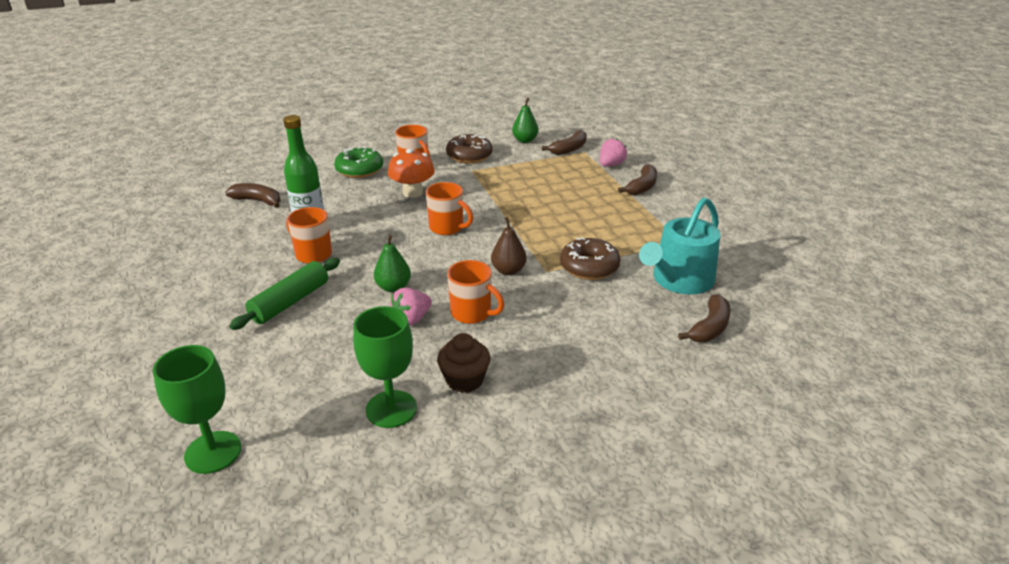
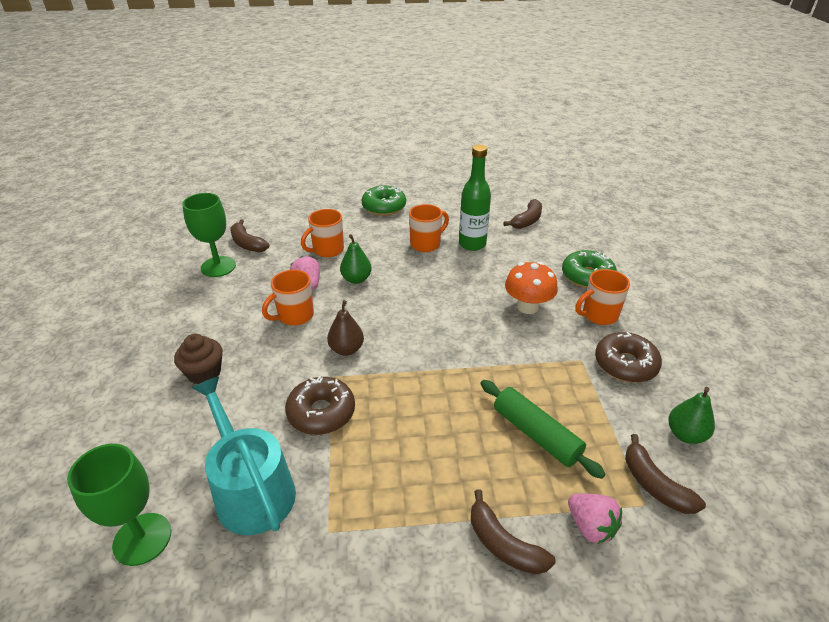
camera: 105 degrees right, 5 degrees up
green goblet [153,345,241,474] -> green goblet moved to [67,444,171,566]
green rolling pin [229,258,340,330] -> green rolling pin moved to [480,380,605,479]
orange mug [426,182,473,235] -> orange mug moved to [301,209,344,257]
brown cupcake [437,333,491,393] -> brown cupcake moved to [174,334,223,384]
brown banana [678,294,731,342] -> brown banana moved to [230,220,269,253]
none -> green donut [361,186,406,216]

